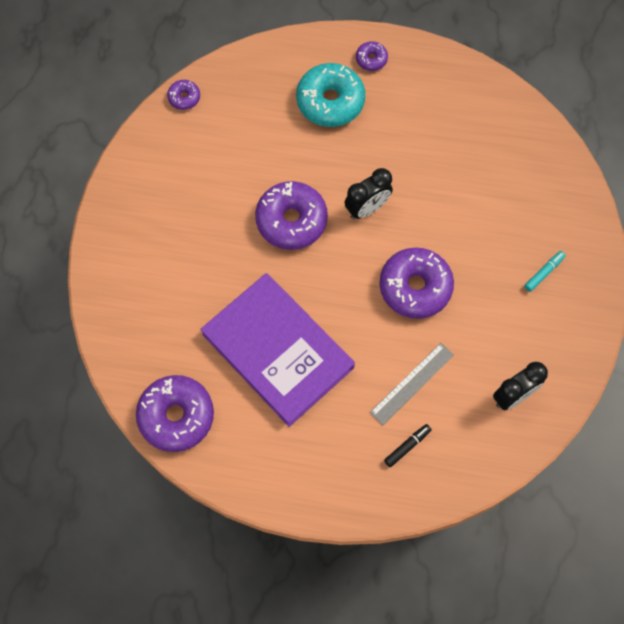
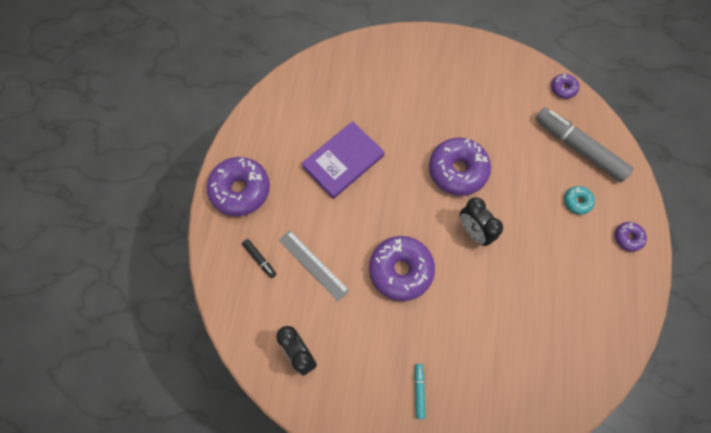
camera: 90 degrees right, 0 degrees up
purple donut [136,375,214,452] -> purple donut moved to [207,157,270,216]
purple book [200,273,355,427] -> purple book [301,121,385,199], size x0.66
turquoise donut [296,63,365,127] -> turquoise donut [564,186,595,215], size x0.48
turquoise marker [524,251,566,292] -> turquoise marker turned 135 degrees counterclockwise [415,364,425,419]
none -> grey marker [535,107,634,182]

